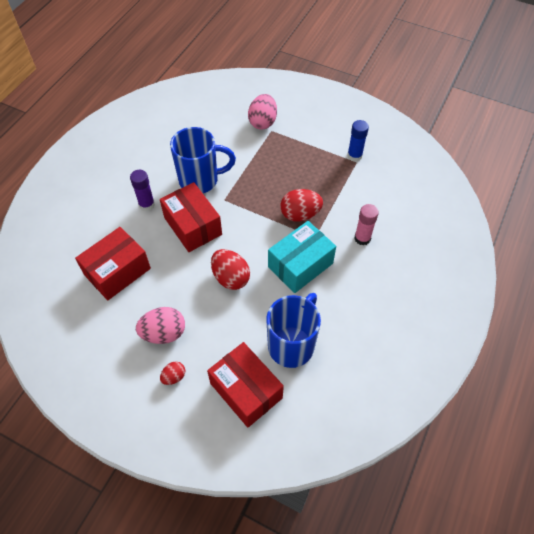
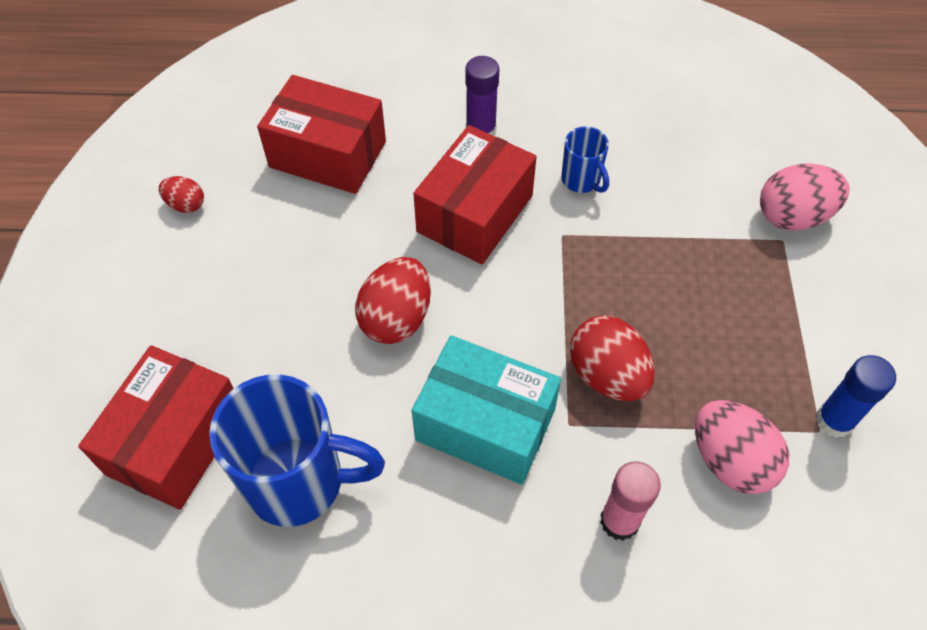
camera: 65 degrees right, 0 degrees up
pink egg [136,307,185,344] -> pink egg moved to [695,400,789,494]
red egg [160,362,185,385] -> red egg moved to [159,176,204,213]
blue mug [170,127,236,193] -> blue mug [561,127,609,193], size x0.49

